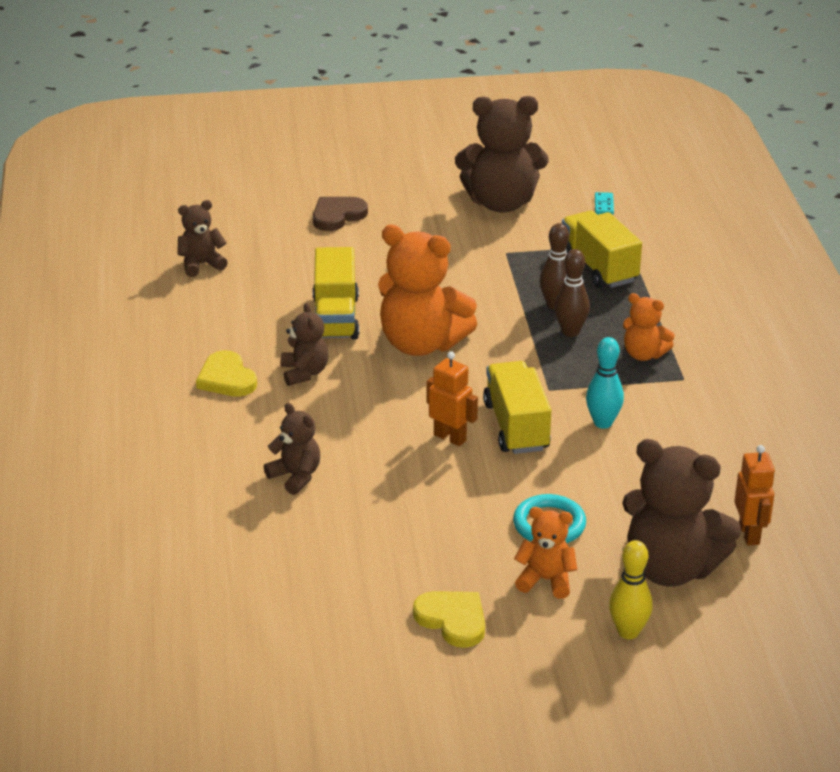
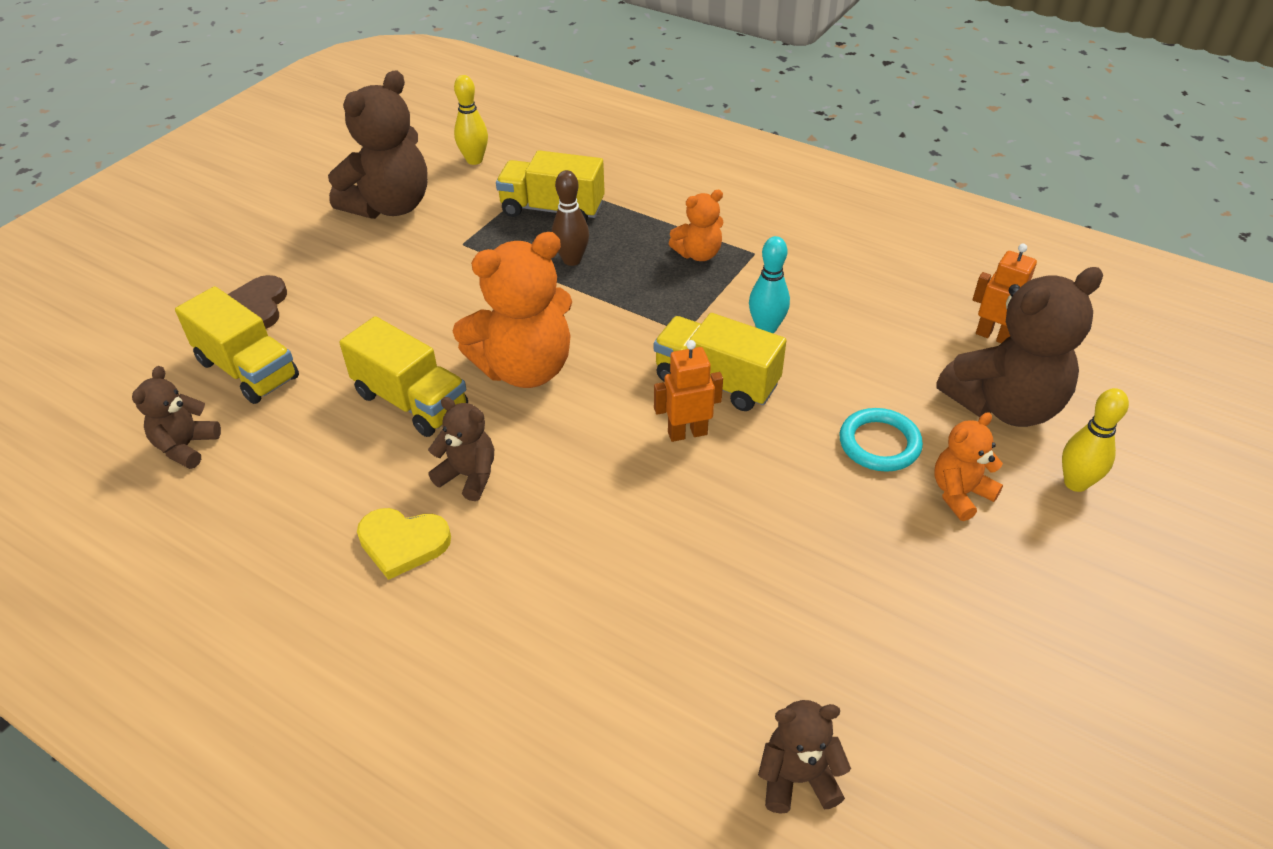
camera: 50 degrees left, 10 degrees up
brown teddy bear [264,403,320,495] -> brown teddy bear moved to [758,700,851,814]
yellow heart [413,591,485,648] -> none
brown bowling pin [555,249,590,337] -> none
turquoise domino [595,192,614,215] -> yellow bowling pin [454,75,488,165]
none -> yellow truck [175,286,299,404]

